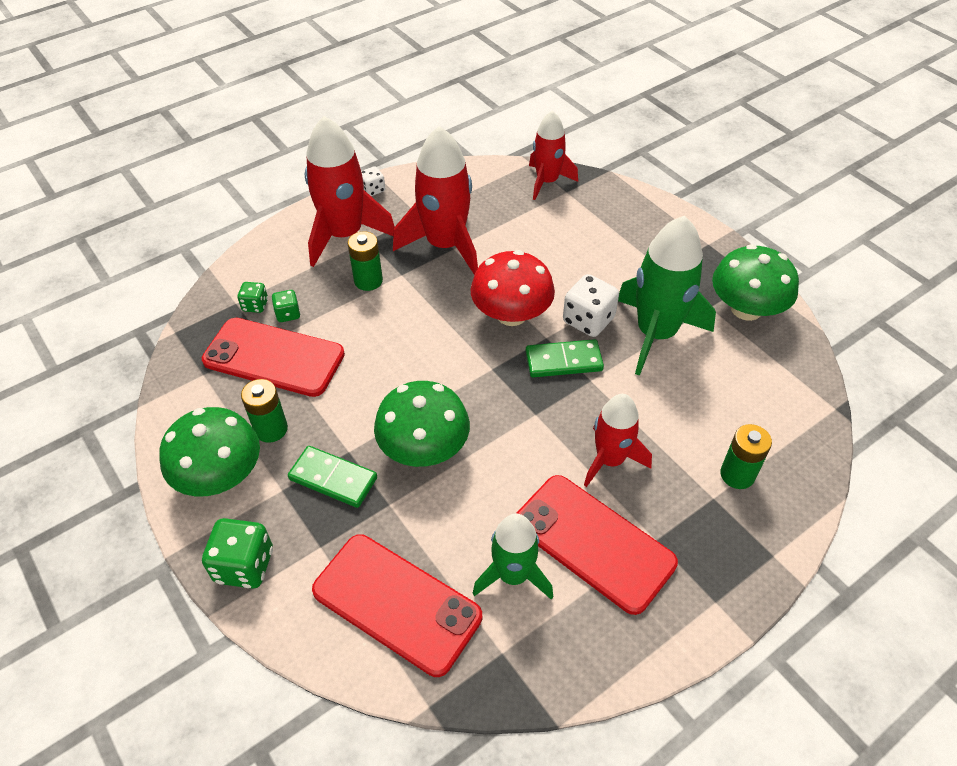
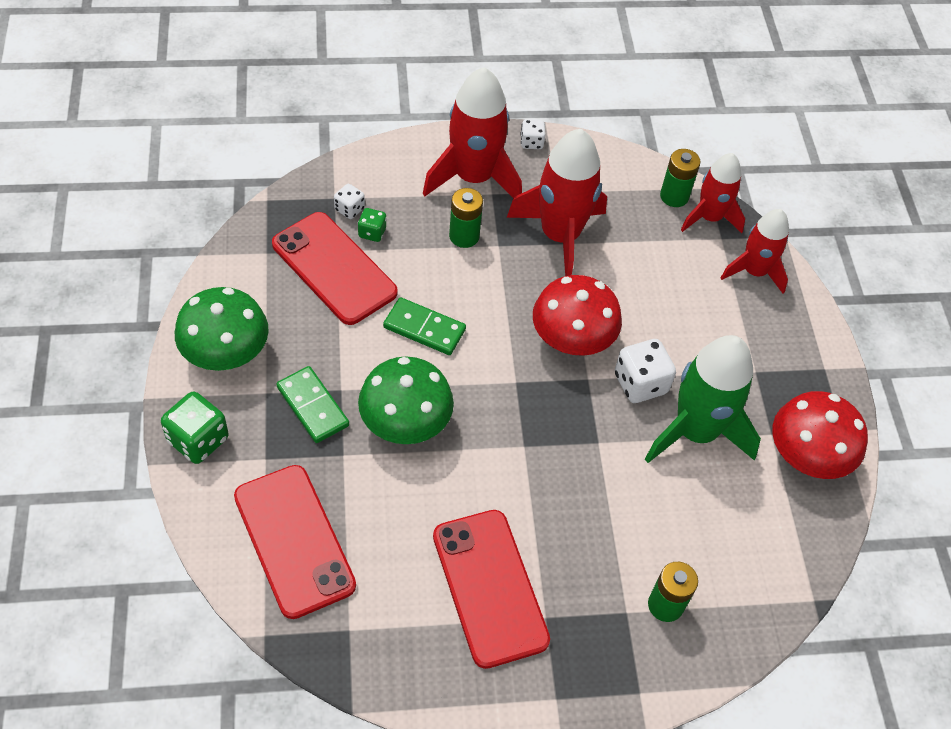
camera: 25 degrees right, 5 degrees up
green dice [237,282,268,313] -> white dice [334,184,365,219]
green battery [241,379,288,443] -> green battery moved to [660,149,700,207]
green rocket [473,514,553,600] -> none
green domino [526,339,604,377] -> green domino moved to [383,297,466,355]
red rocket [584,394,652,487] -> red rocket moved to [721,209,789,294]
green mushroom [712,244,799,321] -> red mushroom [772,391,868,479]

